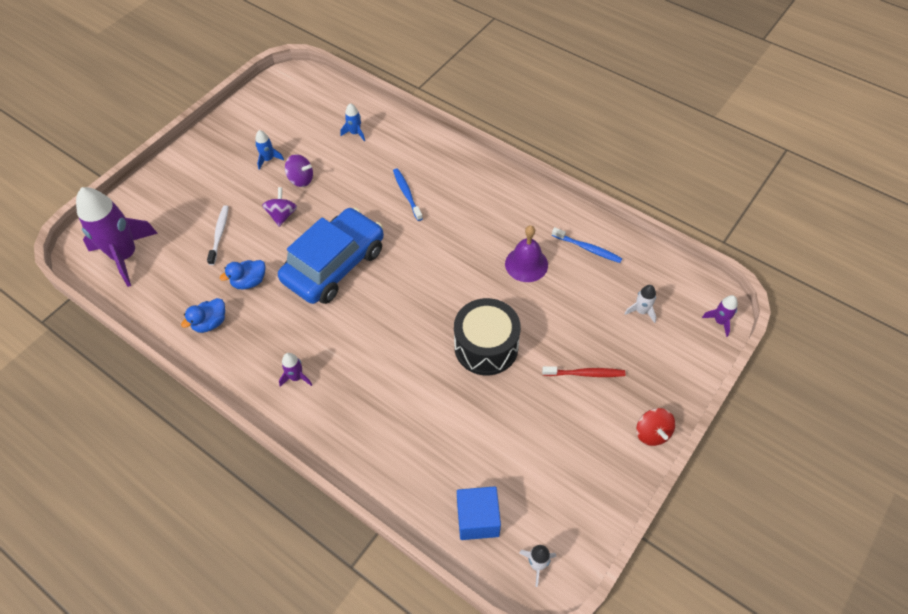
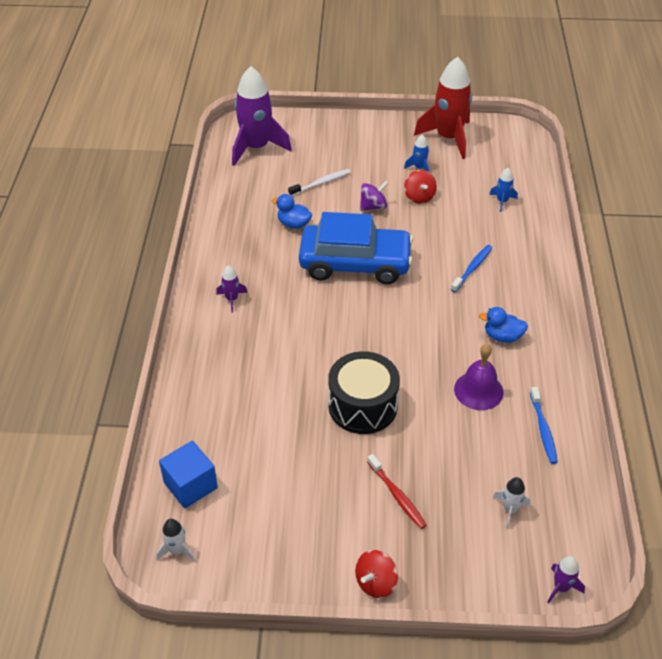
camera: 55 degrees right, 10 degrees down
blue duck [181,298,225,333] -> blue duck moved to [479,307,528,343]
purple spinning top [285,154,313,187] -> red spinning top [404,170,437,204]
none -> red rocket [414,57,472,159]

